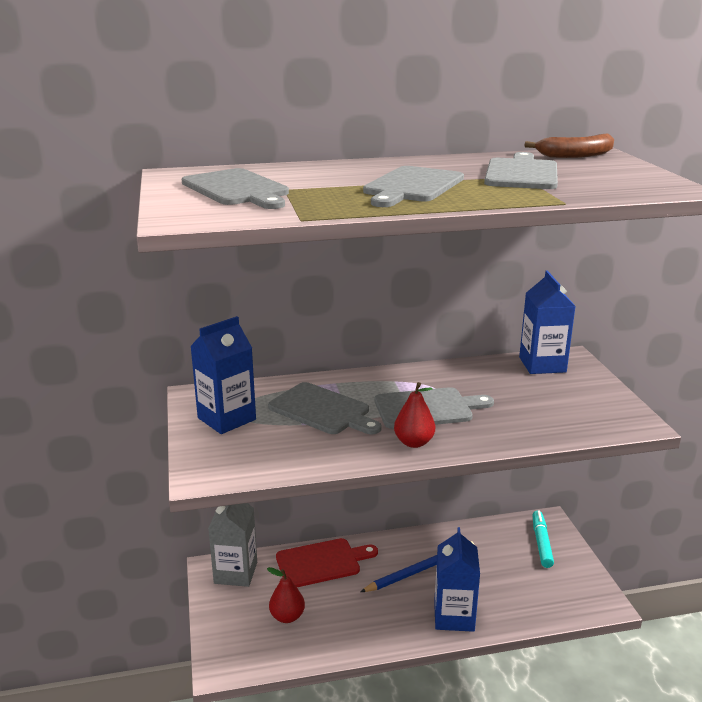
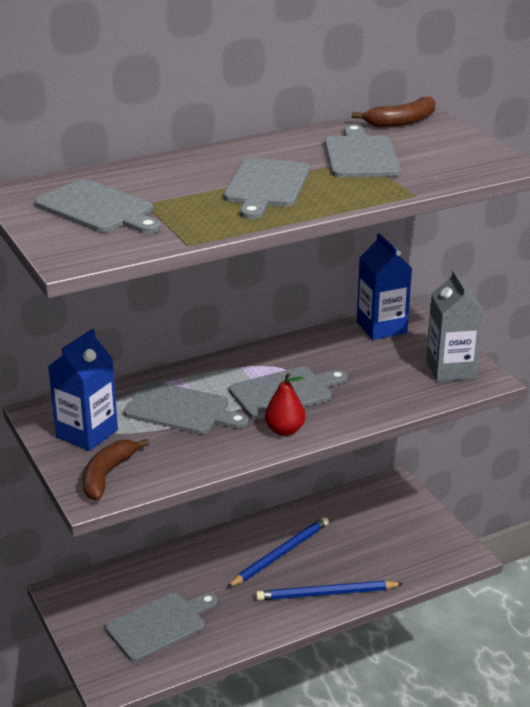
camera: 15 degrees left, 5 degrees up
grey carton [208,503,257,587] -> grey carton moved to [426,270,484,382]
red pear [267,567,305,623] -> grey cutting board [105,593,218,662]
red cutting board [276,538,378,587] -> none
blue carton [434,527,480,632] -> blue pencil [256,580,403,600]
turquoise marker [532,511,554,568] -> none
none -> brown banana [83,439,149,500]

